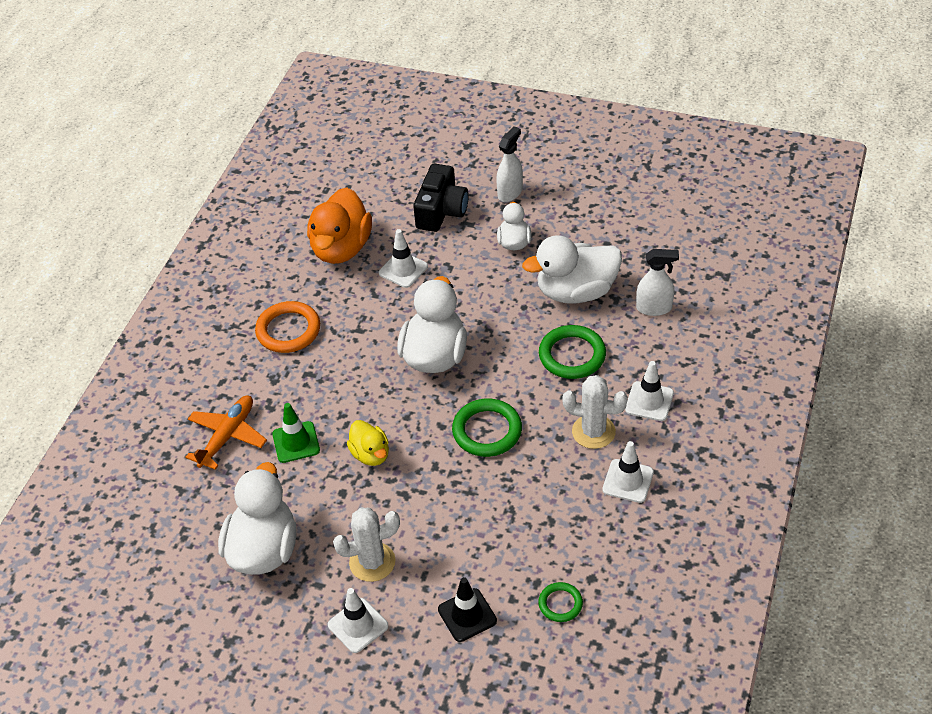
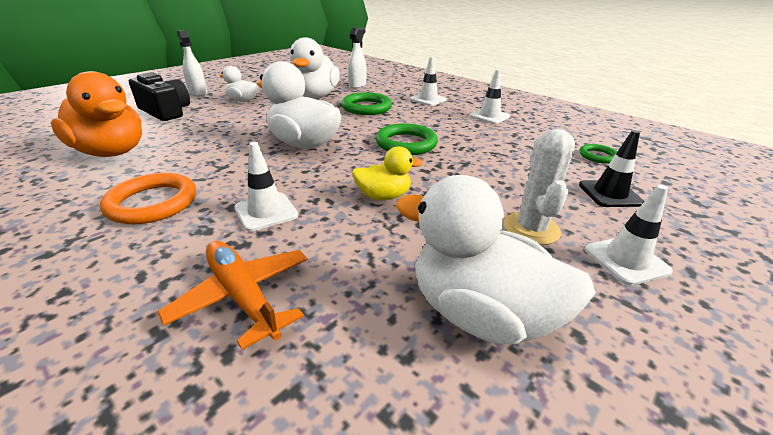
camera: 70 degrees left, 15 degrees down
green traffic cone [272,403,320,463] -> none
white traffic cone [379,229,428,288] -> white traffic cone moved to [234,142,298,232]
white cactus [562,375,628,449] -> none

